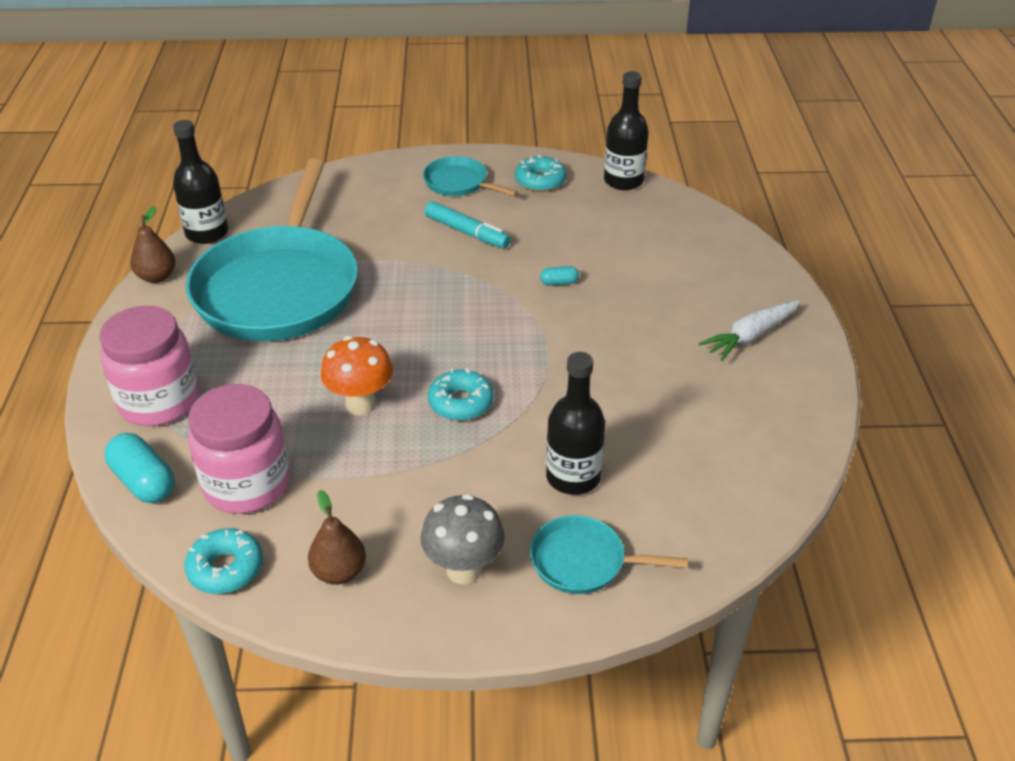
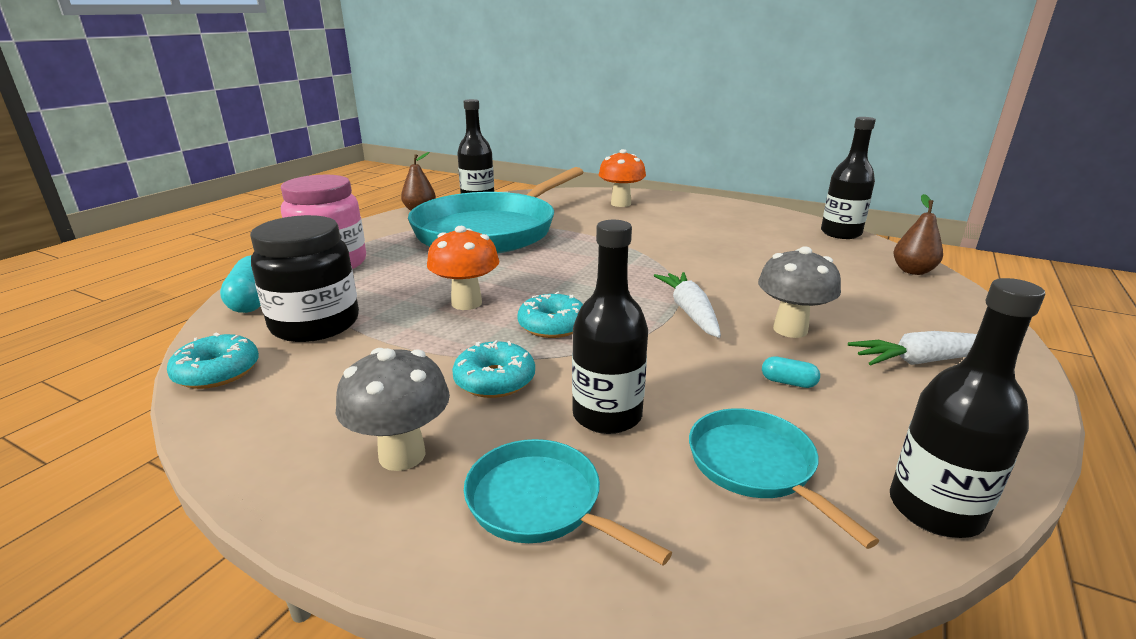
camera: 30 degrees right, 15 degrees down
pink jar [188,384,290,514] -> black jar [250,215,359,342]
brown pear [308,490,366,585] -> brown pear moved to [893,194,943,275]
turquoise pan [423,156,518,196] -> turquoise pan moved to [689,408,879,549]
turquoise marker [425,201,511,249] -> none
turquoise donut [515,155,566,192] -> turquoise donut moved to [452,340,535,398]
turquoise capsule [540,266,579,286] -> turquoise capsule moved to [762,356,820,388]
none -> orange mushroom [599,149,646,207]
none -> white carrot [654,272,721,338]
none -> grey mushroom [758,246,841,338]
none -> black bottle [890,278,1045,538]

